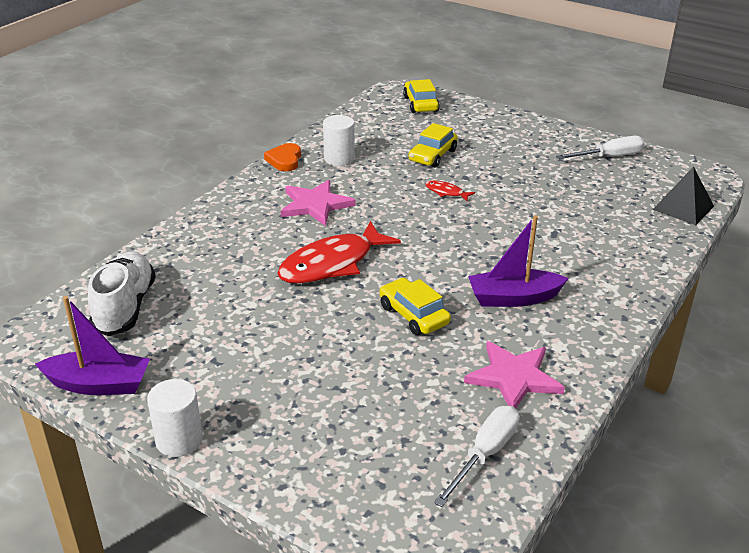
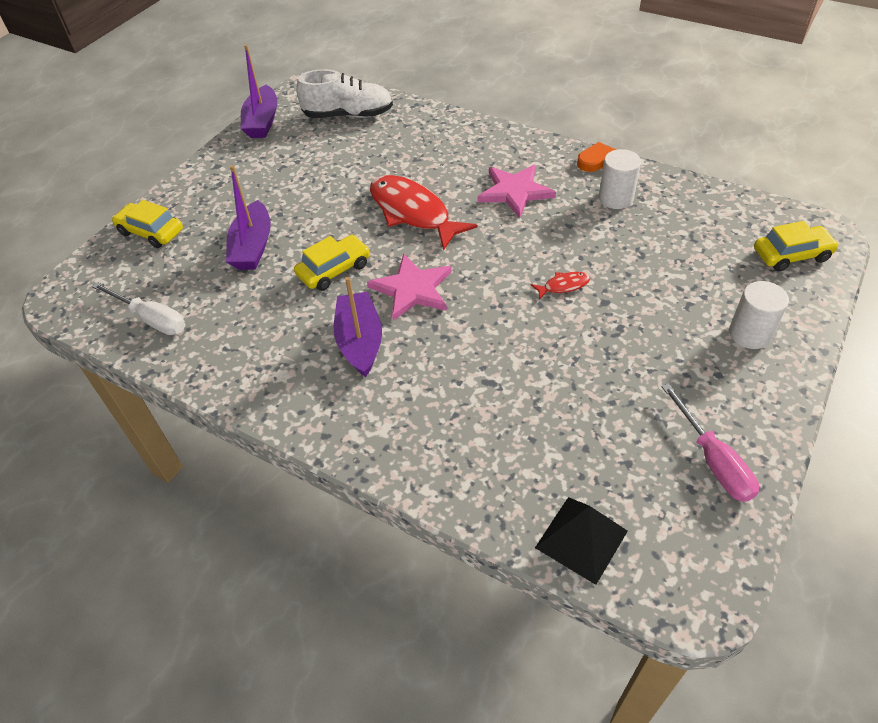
camera: 90 degrees right, 15 degrees up
white cylinder [147,379,203,457] -> white cylinder moved to [729,281,789,349]
yellow car [408,123,458,167] -> yellow car moved to [112,200,183,248]
red fish [425,181,475,201] -> red fish turned 45 degrees clockwise [531,272,590,300]
pink star [464,341,565,409] -> pink star moved to [367,254,452,321]
white screwdriver [556,136,644,159] -> pink screwdriver [661,383,759,502]
none -> purple boat [226,165,271,270]

